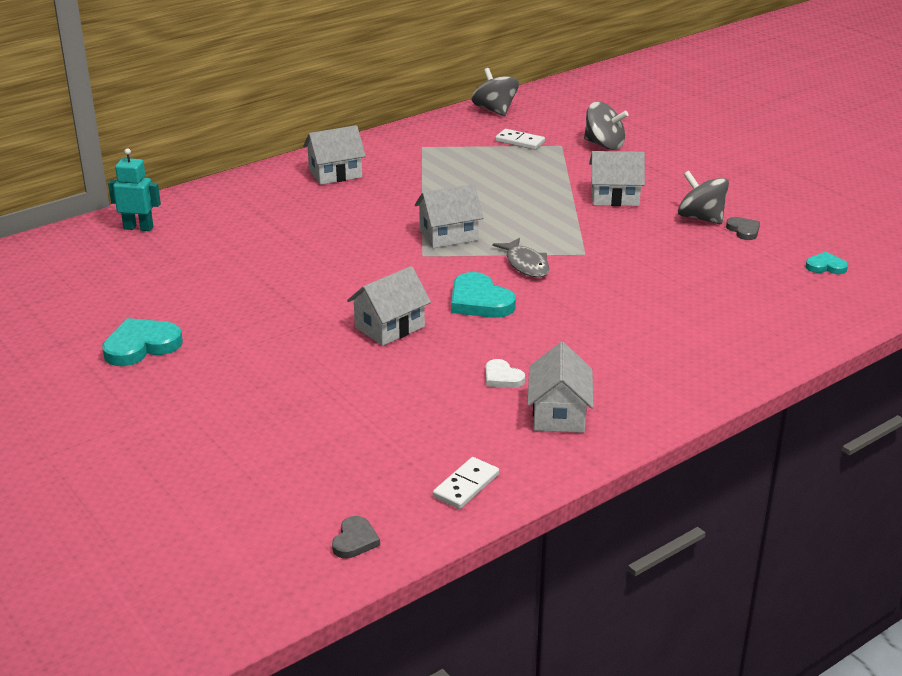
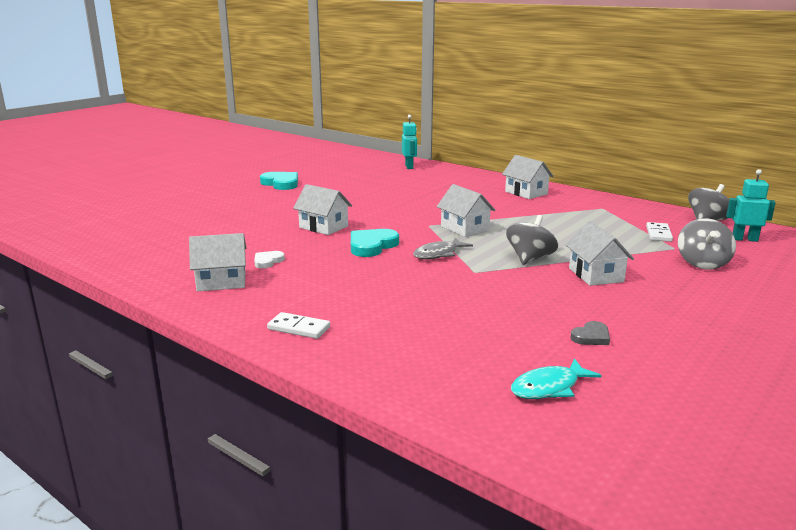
camera: 75 degrees right, 10 degrees down
grey heart [332,516,380,558] -> none
white domino [433,457,499,509] -> white domino moved to [267,312,330,339]
grey spinning top [678,171,729,224] -> grey spinning top moved to [506,215,558,265]
turquoise heart [806,252,848,274] -> turquoise fish [511,358,602,399]
none -> turquoise robot [726,169,776,242]

